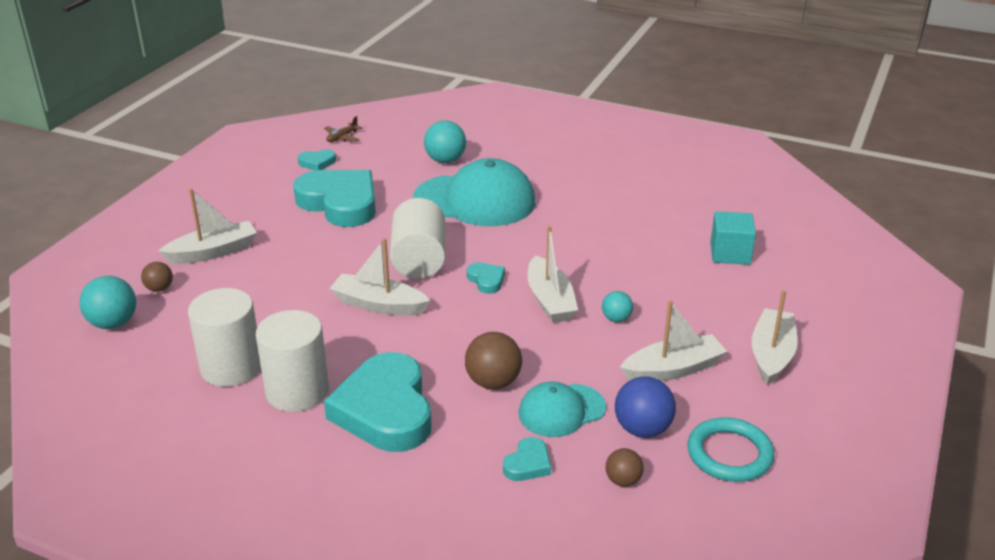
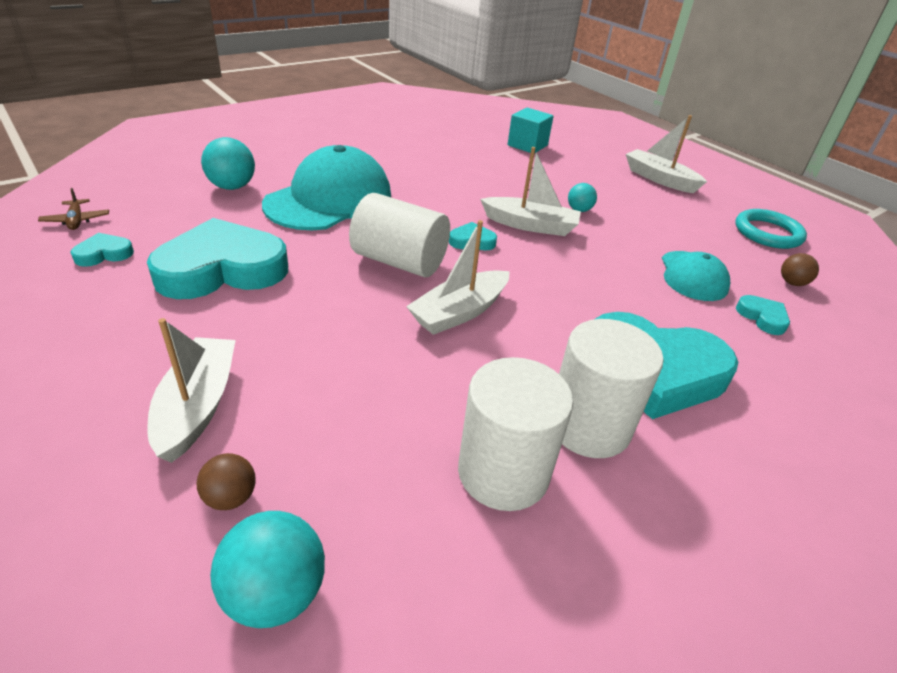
camera: 65 degrees left, 5 degrees up
turquoise heart [298,149,336,171] -> turquoise heart turned 135 degrees counterclockwise [70,233,134,267]
brown ball [465,332,522,389] -> none
blue ball [615,376,676,438] -> none
white boat [620,300,727,381] -> none

